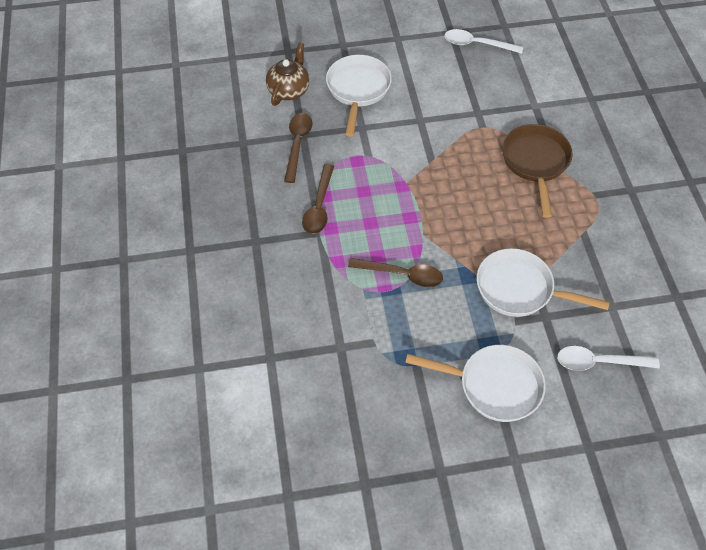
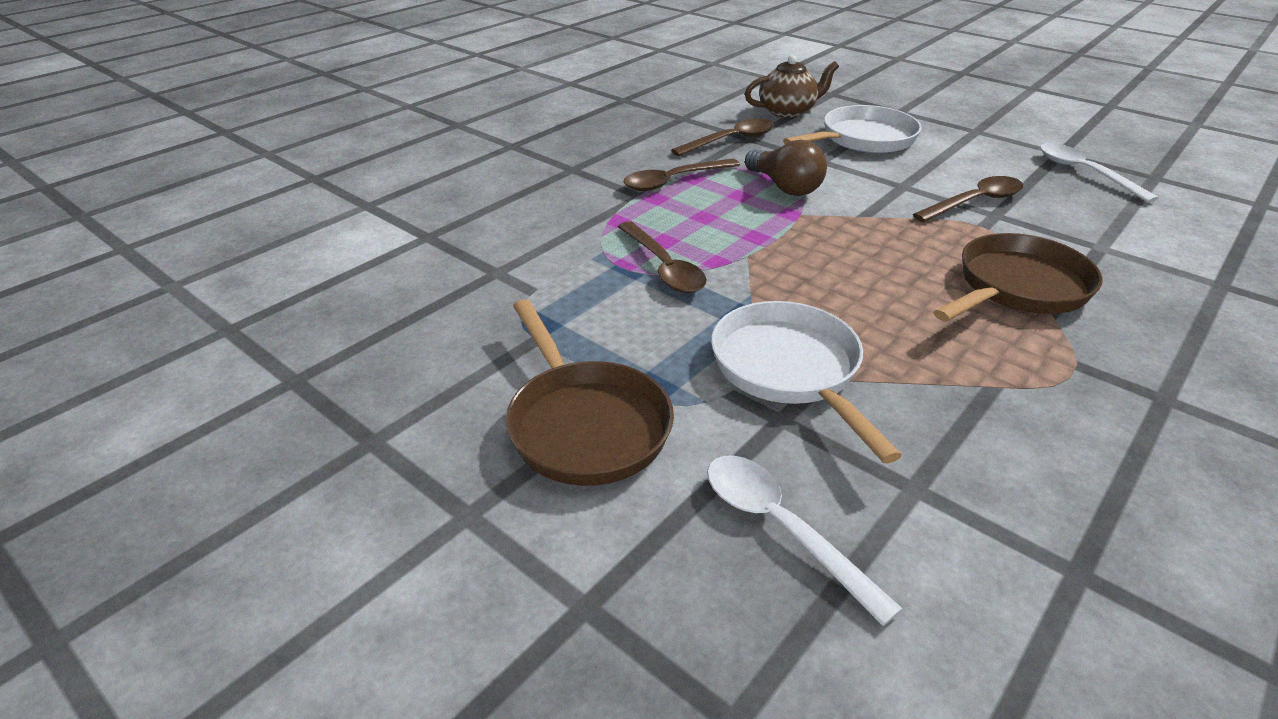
camera: 50 degrees right, 20 degrees down
white pan [405,345,546,422] -> brown pan [505,299,674,486]
none -> brown light bulb [745,140,827,196]
none -> brown spoon [913,176,1023,222]

